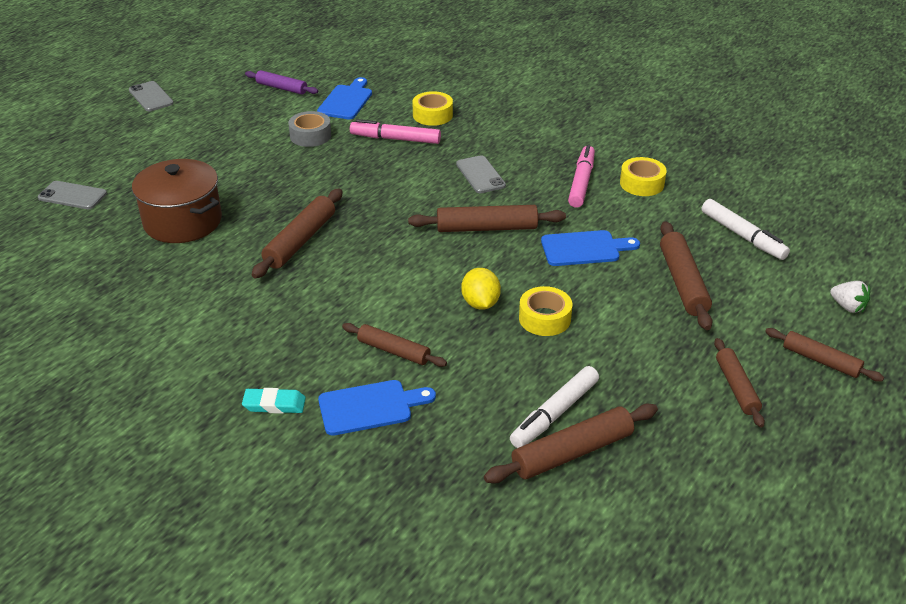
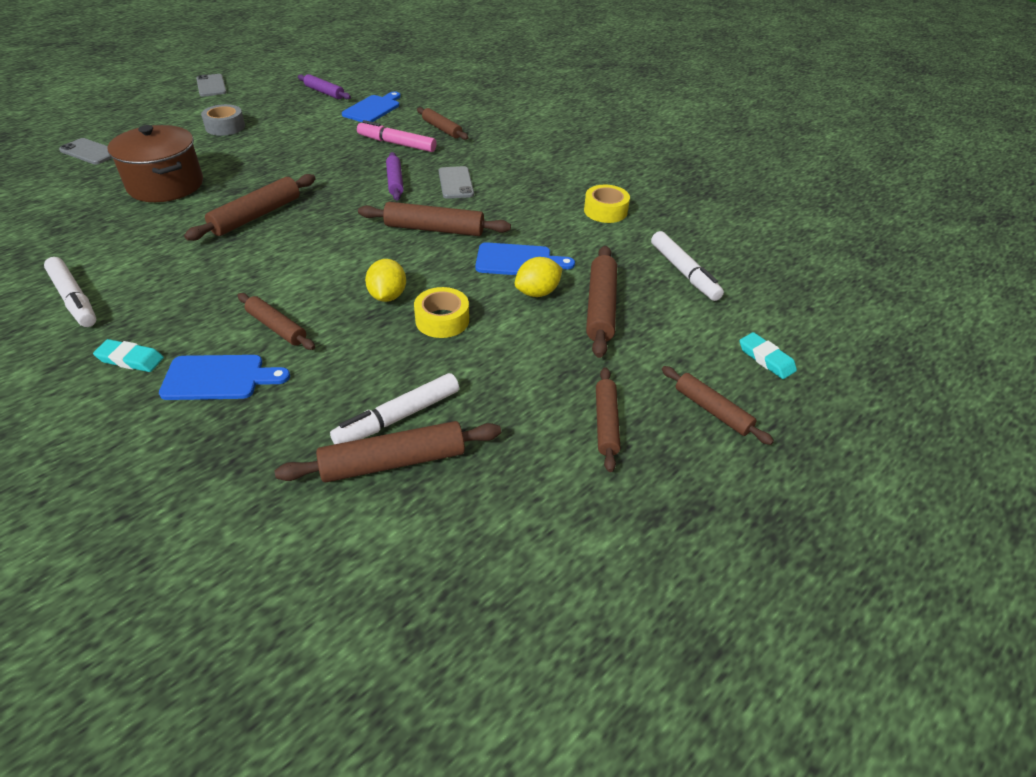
camera: 10 degrees right, 5 degrees up
grey tape [288,111,331,147] -> grey tape moved to [201,104,245,136]
yellow tape [412,91,453,126] -> brown rolling pin [417,107,468,140]
pink marker [568,145,595,208] -> none
white strawberry [830,281,870,313] -> turquoise eraser [739,332,797,379]
none -> white marker [44,257,97,327]
none -> purple rolling pin [386,152,404,200]
none -> yellow lemon [515,257,563,297]

